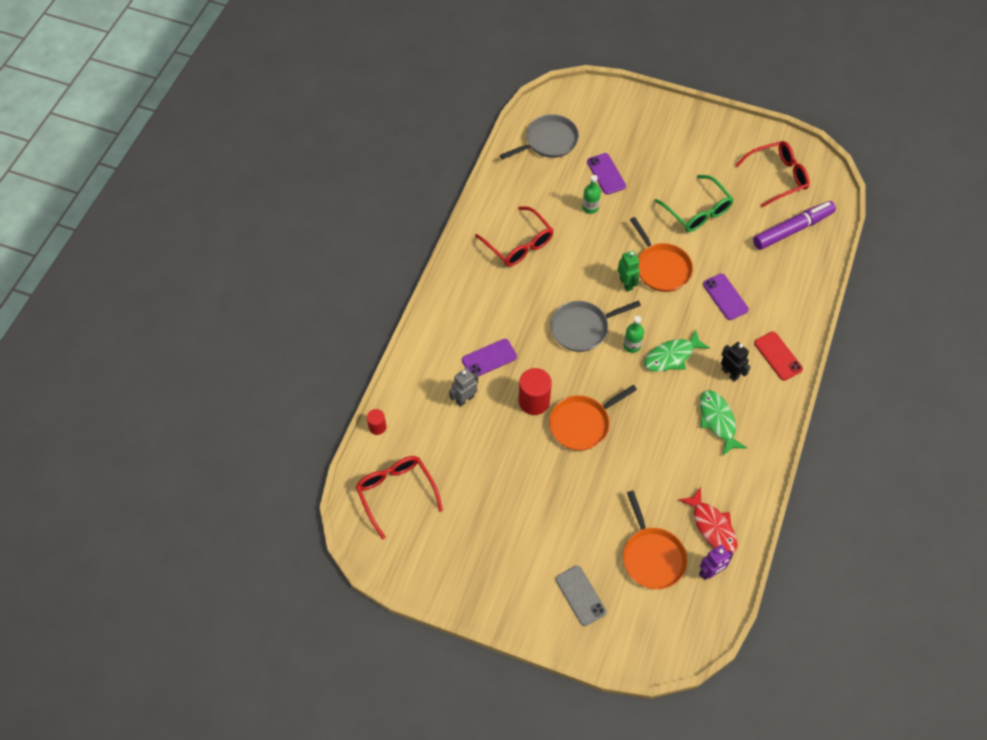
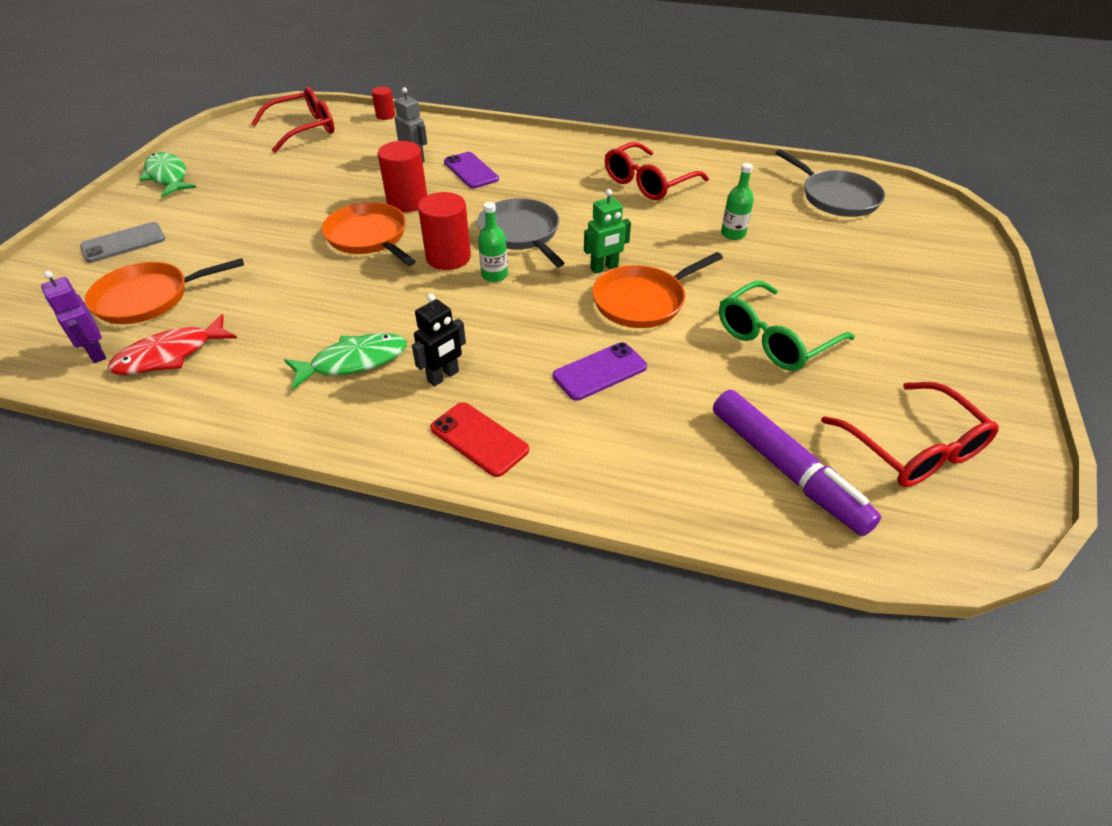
camera: 85 degrees right, 15 degrees down
purple phone [587,153,626,195] -> none
green fish [644,329,710,372] -> green fish moved to [139,152,197,197]
red phone [754,332,803,381] -> red phone turned 75 degrees clockwise [430,402,529,477]
none -> red cylinder [418,192,471,270]

